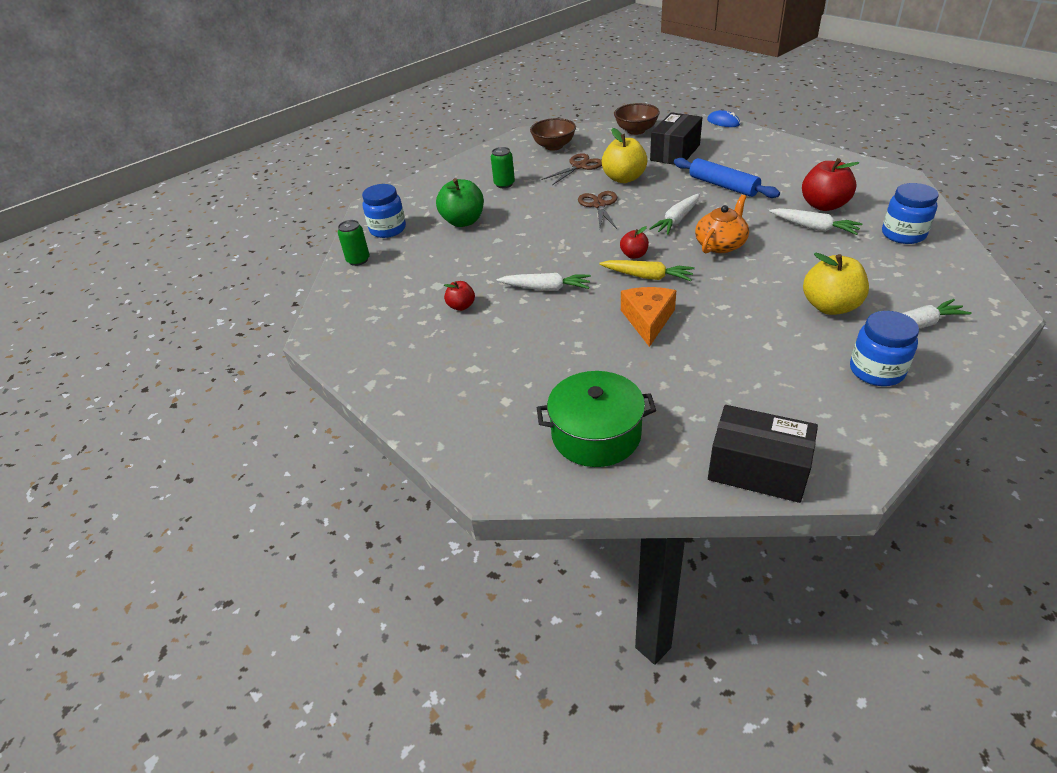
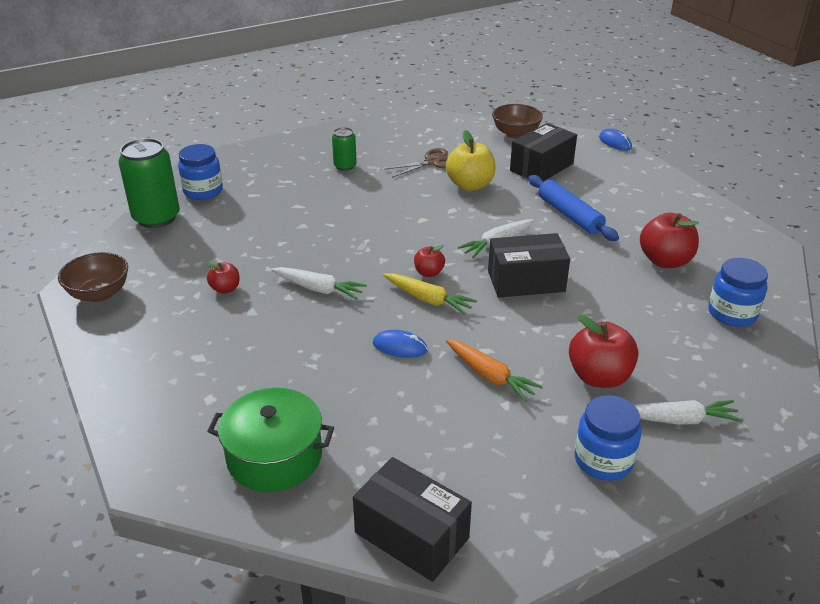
camera: 10 degrees right, 5 degrees down
green can [338,220,370,266] -> green can [118,138,180,228], size x1.87
green apple [436,178,484,227] -> none
brown bowl [530,118,576,151] -> brown bowl moved to [58,252,128,302]
brown scissors [578,191,617,229] -> none
orange cheese [621,287,676,347] -> blue mouse [373,330,428,358]
orange teapot [695,195,749,253] -> black box [488,233,570,298]
white carrot [769,208,862,235] -> none
yellow apple [803,253,869,315] -> red apple [569,315,638,388]
none -> orange carrot [446,339,543,402]

